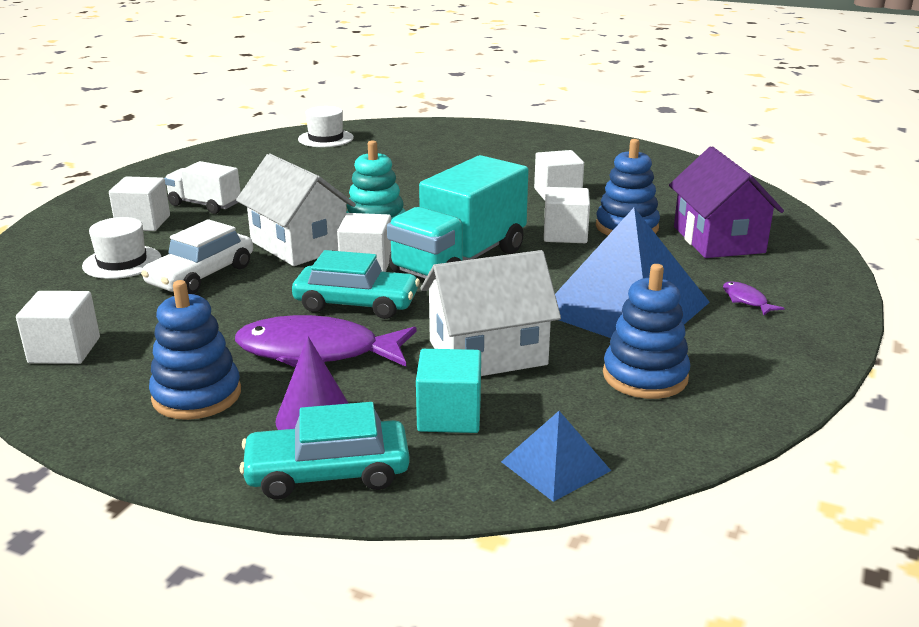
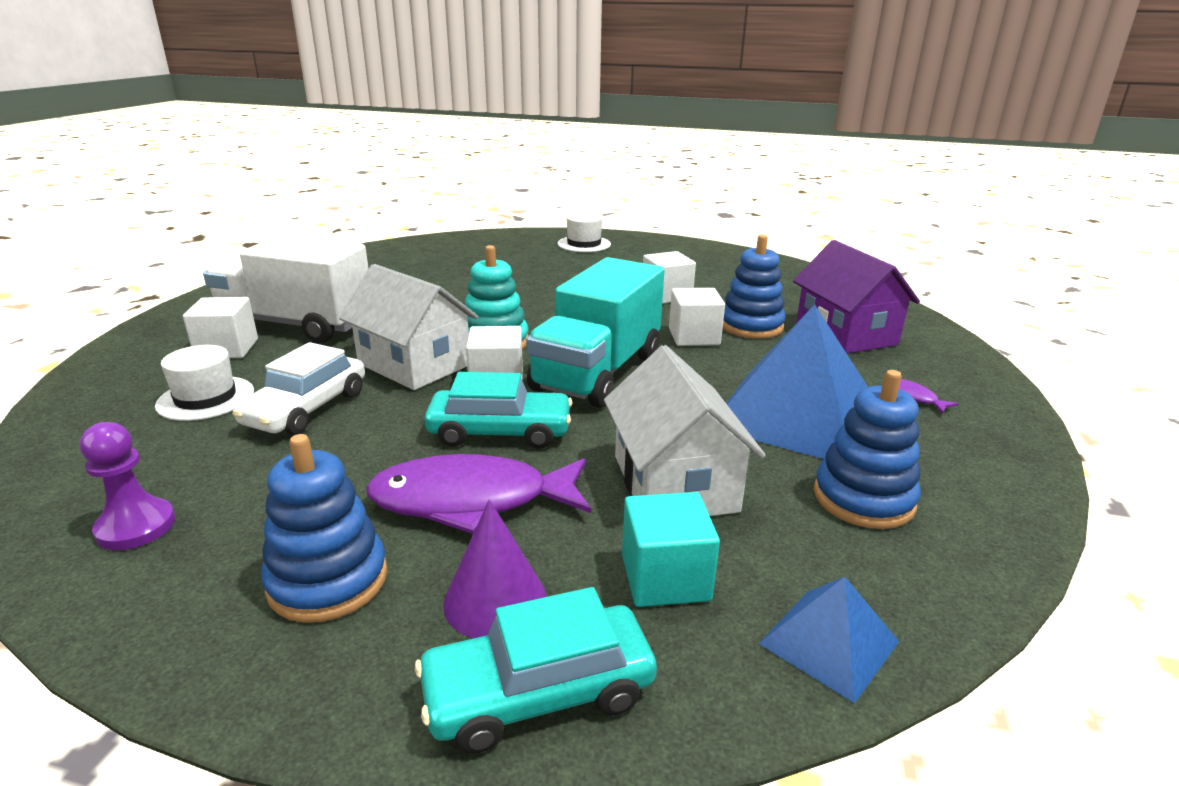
camera: 10 degrees left, 0 degrees up
white cube [16,291,100,364] -> purple pawn [80,422,175,550]
white truck [164,161,241,214] -> white truck [203,235,369,343], size x1.86
white hat [298,106,354,147] -> white hat moved to [557,212,611,252]
white house [420,250,561,376] -> white house turned 75 degrees counterclockwise [604,345,766,516]

